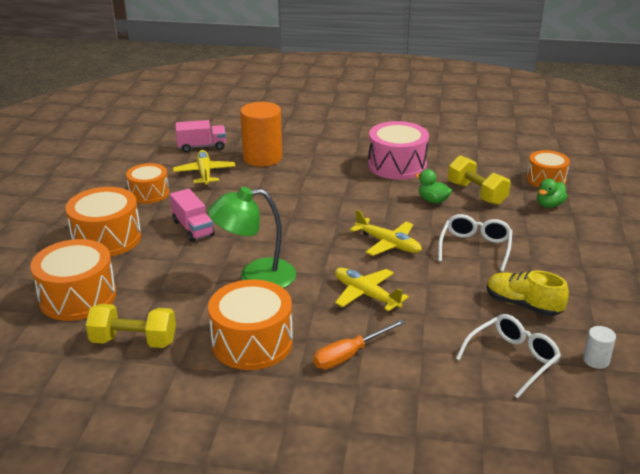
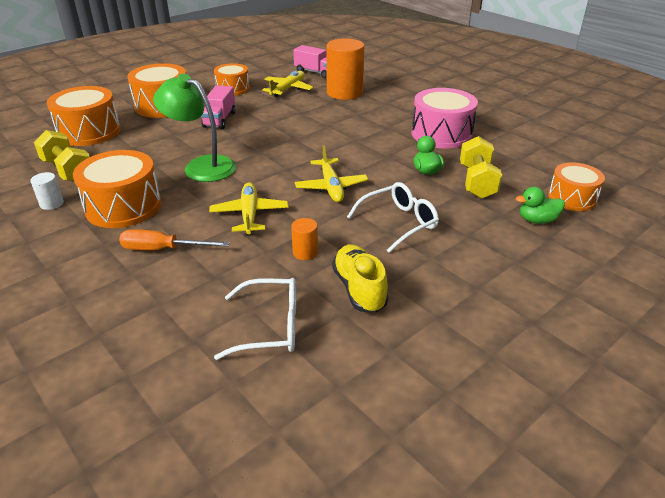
camera: 40 degrees right, 5 degrees up
white cylinder [583,326,616,369] -> white cylinder moved to [30,172,64,210]
none -> orange cylinder [291,218,318,260]

